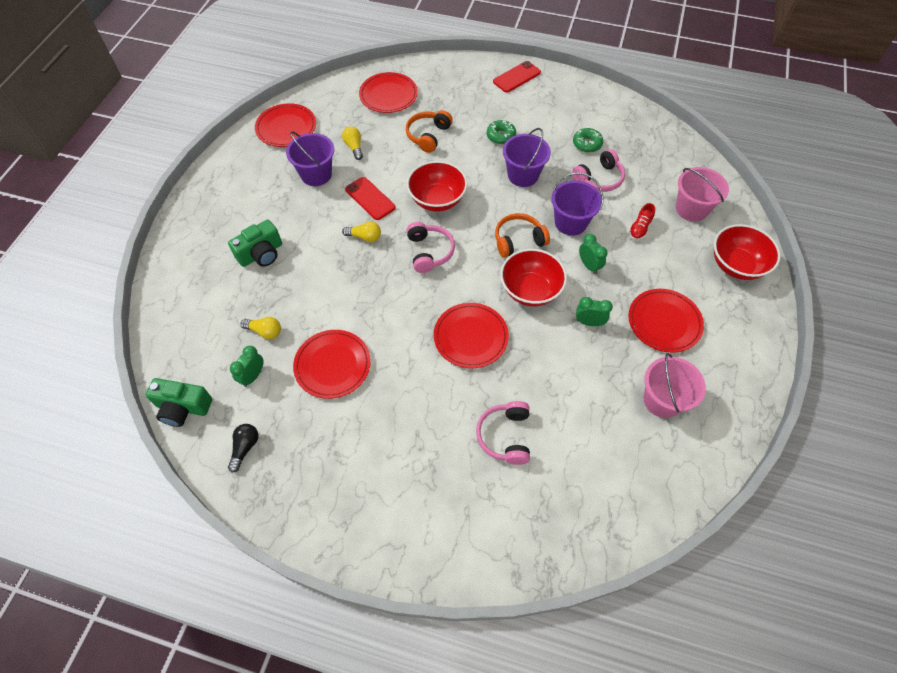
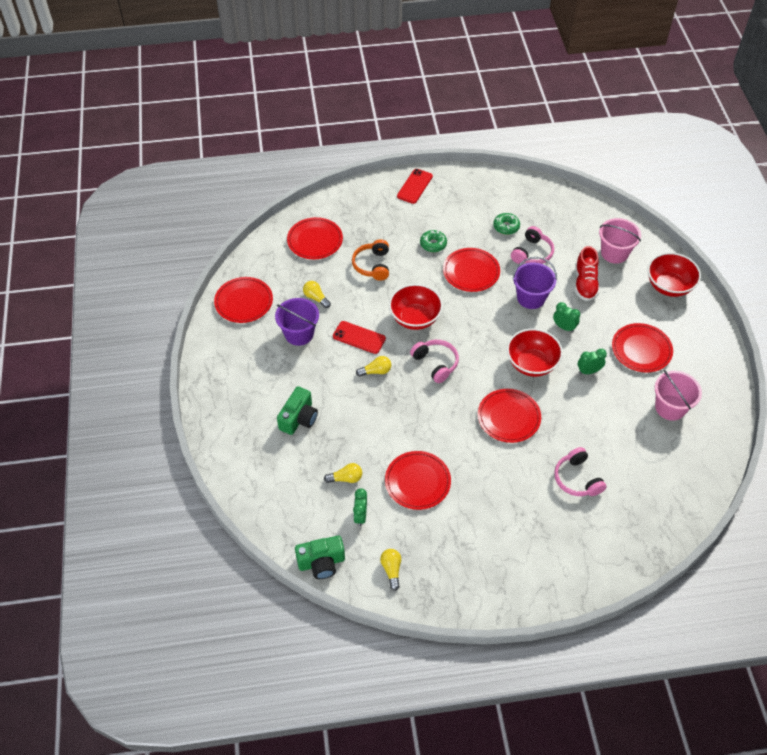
camera: 25 degrees left, 5 degrees down
black light bulb [228,424,259,472] -> yellow light bulb [380,549,401,591]
orange headphones [495,213,550,258] -> none
purple bucket [503,128,551,187] -> red plate [443,248,500,292]
red shoe [629,203,655,240] -> red shoe [575,246,600,301], size x1.63

